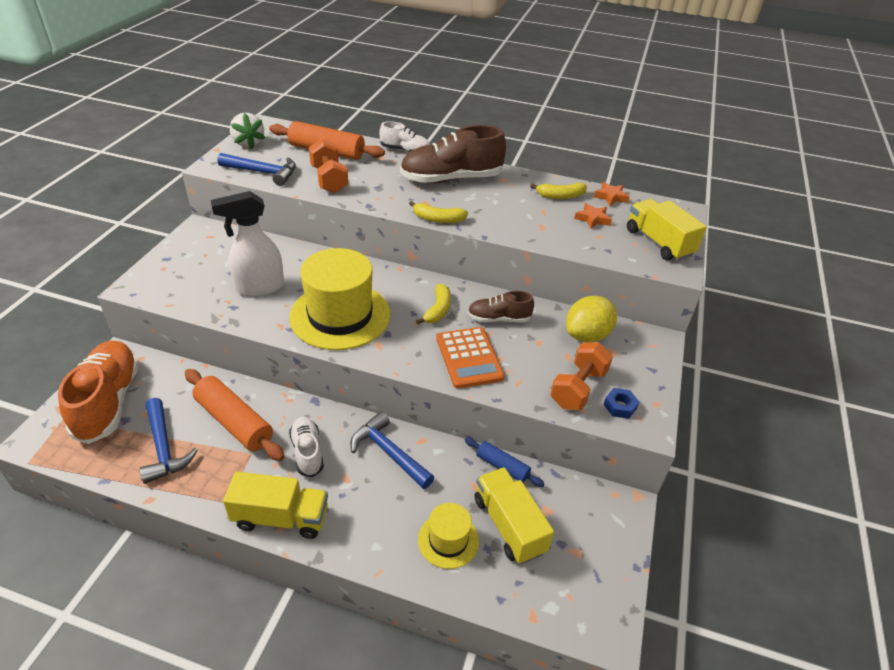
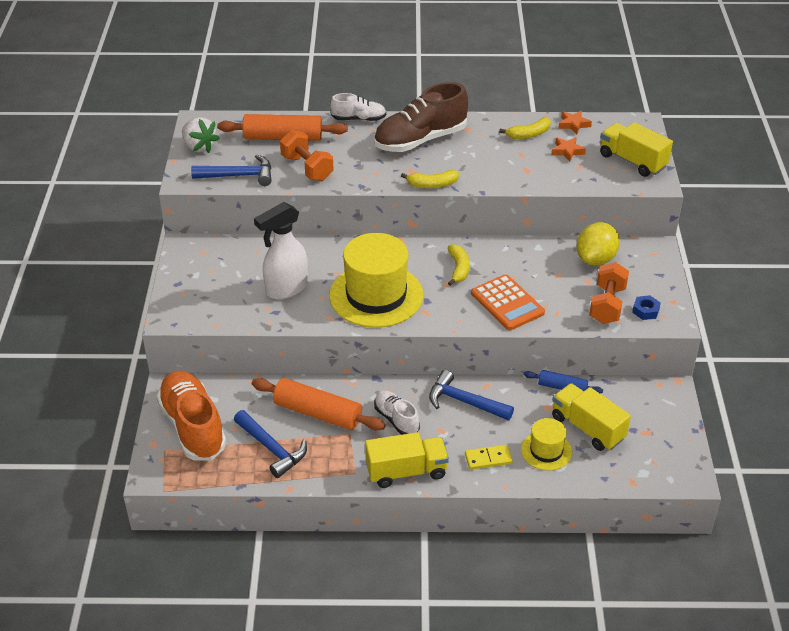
camera: 15 degrees left, 0 degrees up
brown shoe [468,291,534,323] -> none
none -> yellow domino [465,445,513,470]

